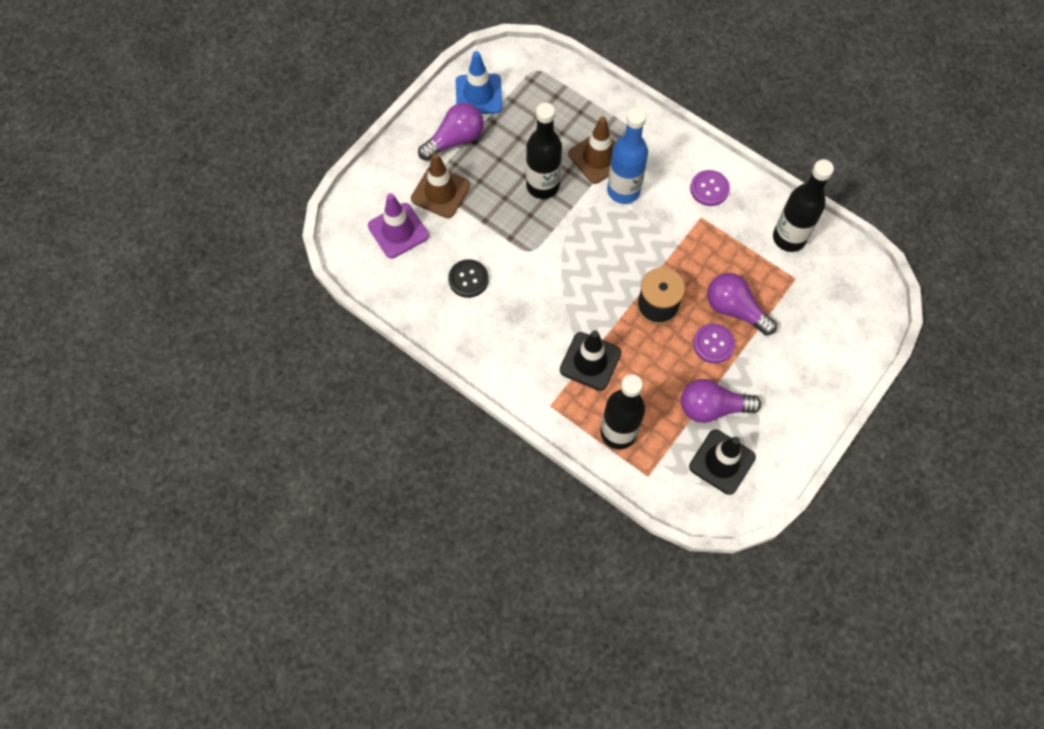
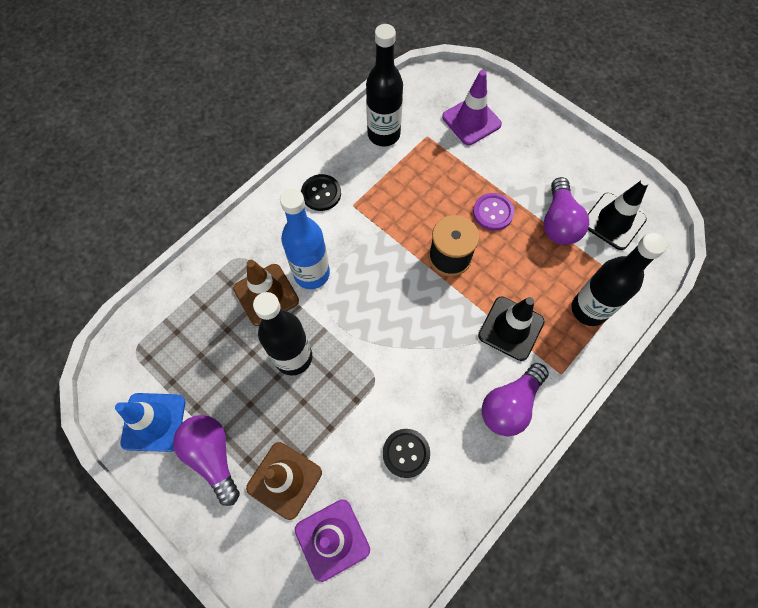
camera: 85 degrees left, 0 degrees up
purple button [690,170,730,206] -> black button [301,174,341,211]
purple light bulb [707,273,777,336] -> purple light bulb moved to [482,363,549,436]
none -> purple traffic cone [442,70,502,145]

